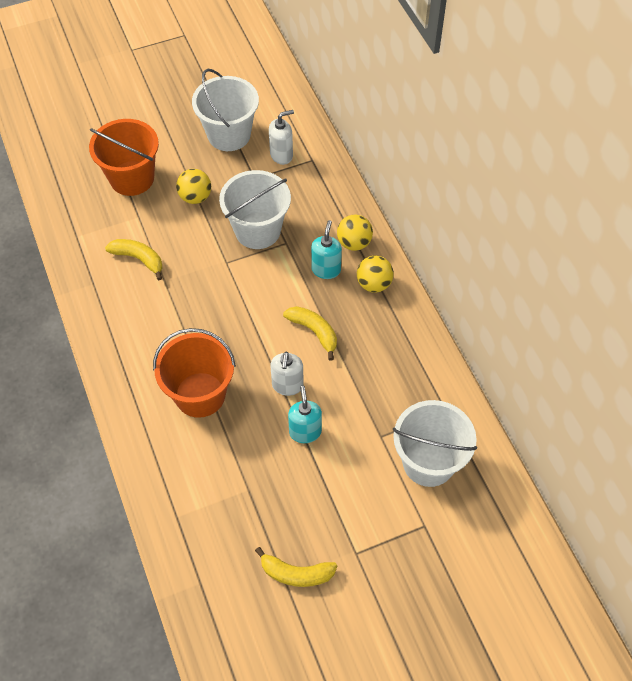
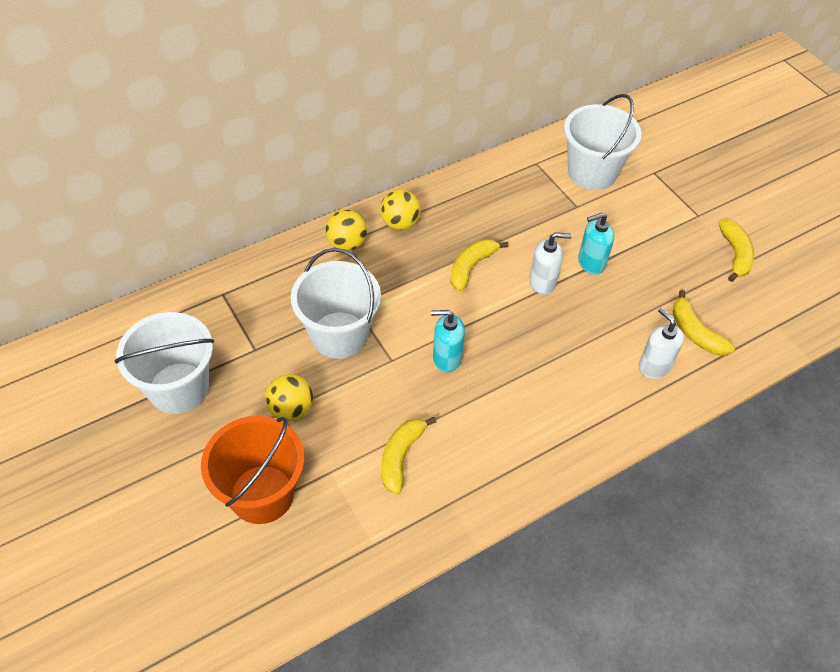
camera: 100 degrees left, 5 degrees down
orange bucket [153,328,236,418] -> none
white soap dispenser [269,110,294,165] -> white soap dispenser moved to [639,308,684,379]
turquoise soap dispenser [311,220,342,279] -> turquoise soap dispenser moved to [431,310,465,372]
none -> yellow banana [673,290,735,355]

